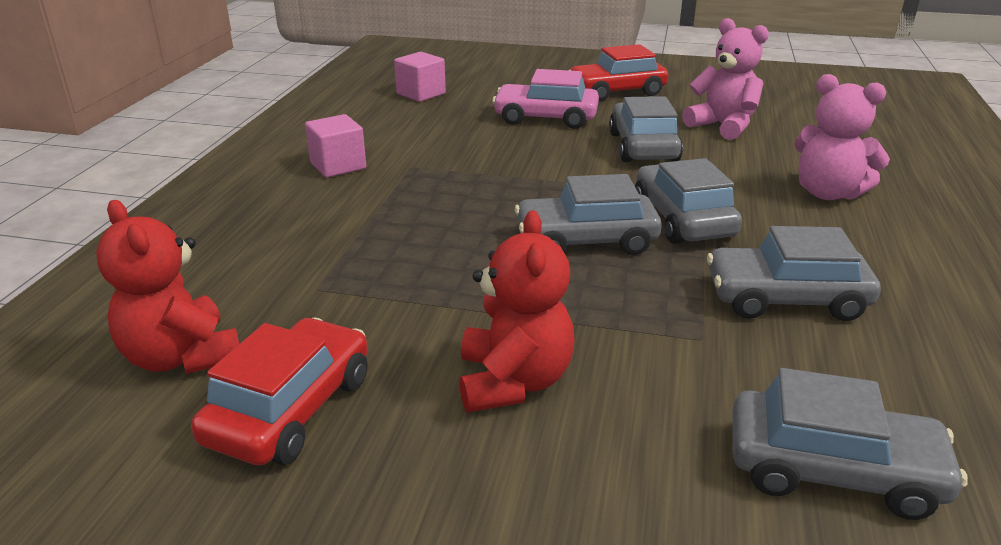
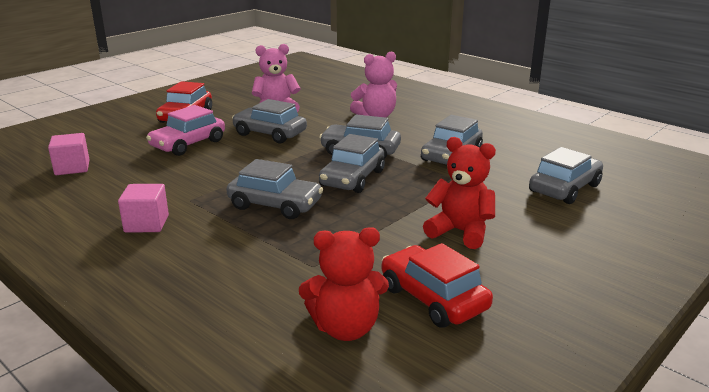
camera: 60 degrees left, 5 degrees down
none -> grey car [226,159,323,219]

